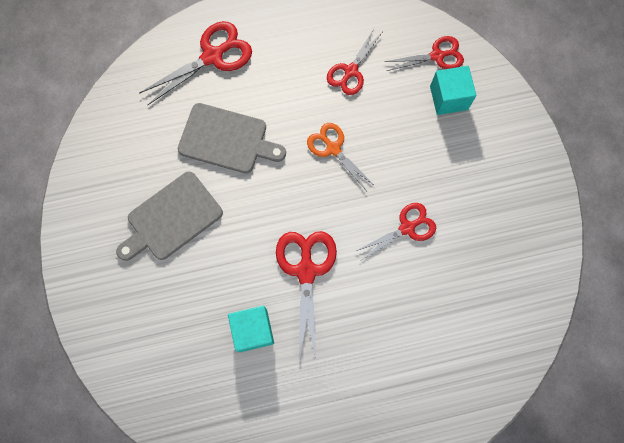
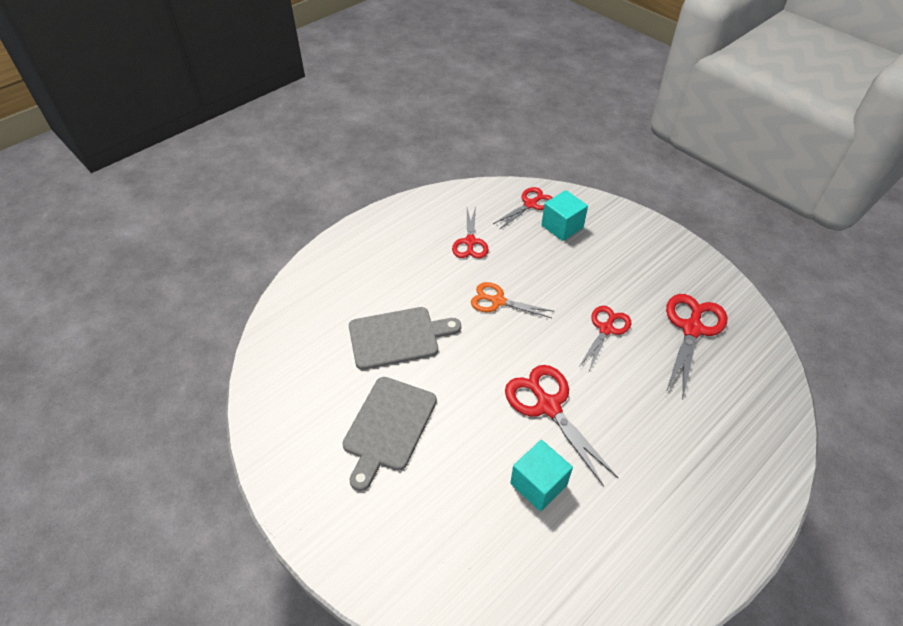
camera: 30 degrees left, 25 degrees down
red scissors [139,21,252,105] -> red scissors moved to [666,294,727,397]

